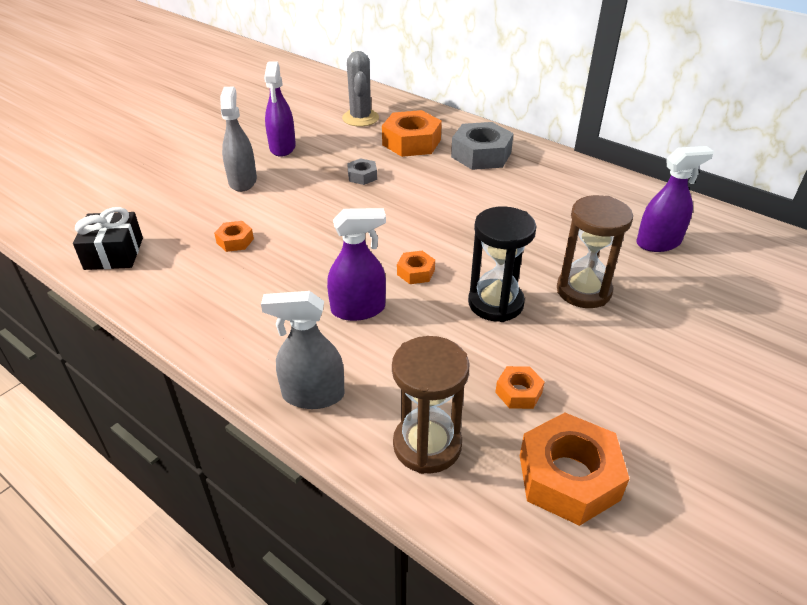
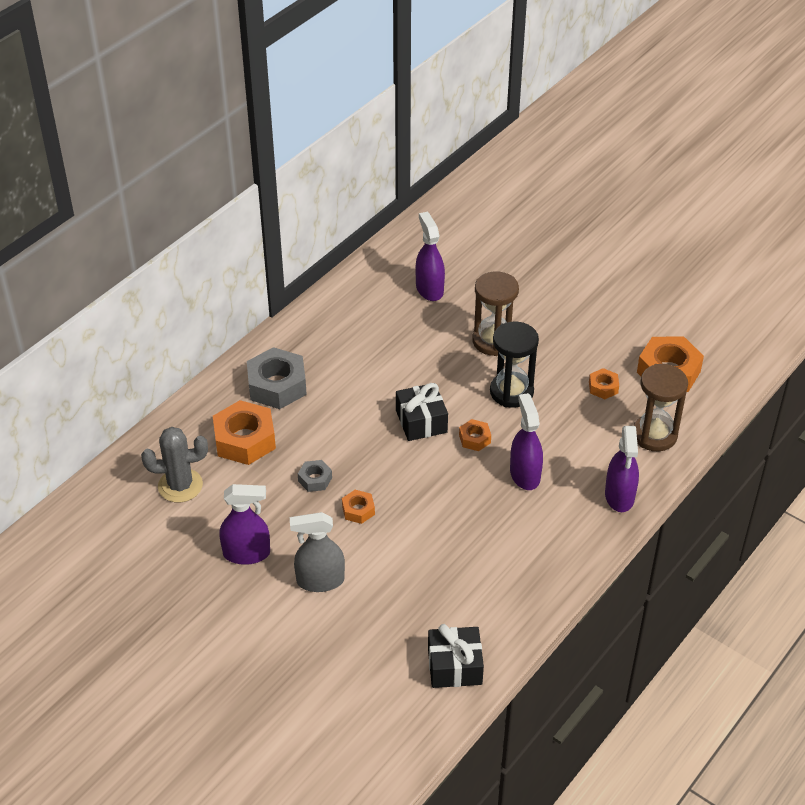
camera: 90 degrees left, 5 degrees up
orange nut [214,221,254,252] -> orange nut moved to [342,490,375,524]
grey spray bottle [261,291,345,409] -> purple spray bottle [605,426,639,512]
none -> black gift [396,383,448,441]

